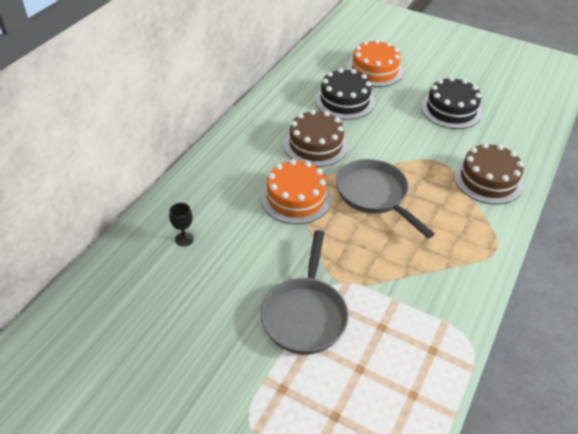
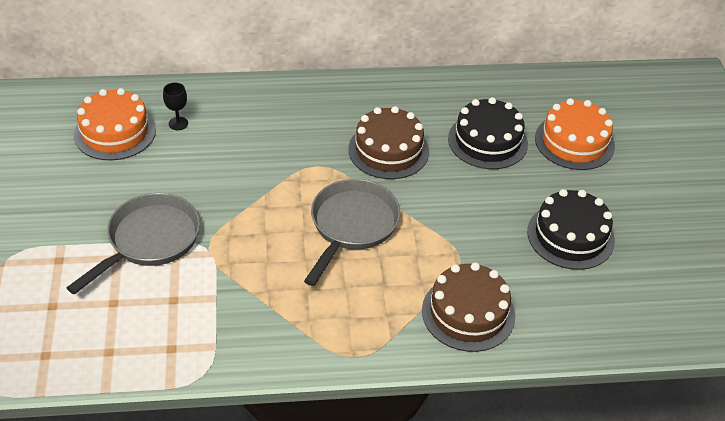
camera: 55 degrees right, 0 degrees up
orange cake [261,159,331,224] -> orange cake moved to [74,88,156,160]
grey pan [261,230,348,355] -> grey pan turned 150 degrees clockwise [67,193,200,294]

